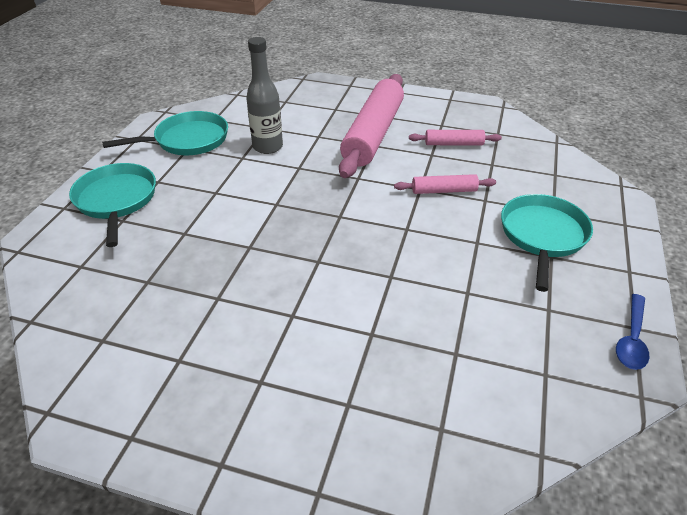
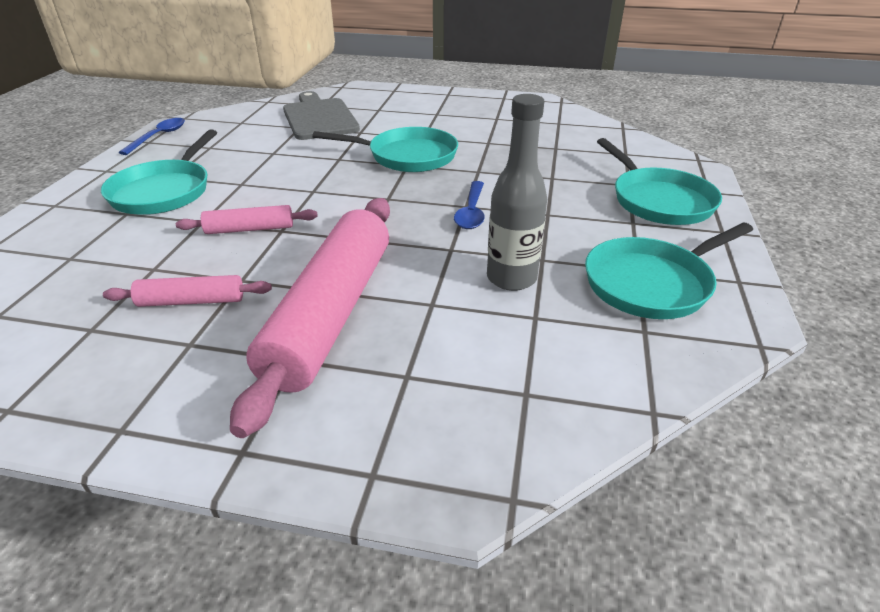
camera: 175 degrees right, 5 degrees down
none -> grey cutting board [283,91,360,140]
none -> turquoise pan [312,127,458,172]
none -> blue spoon [454,181,485,229]

